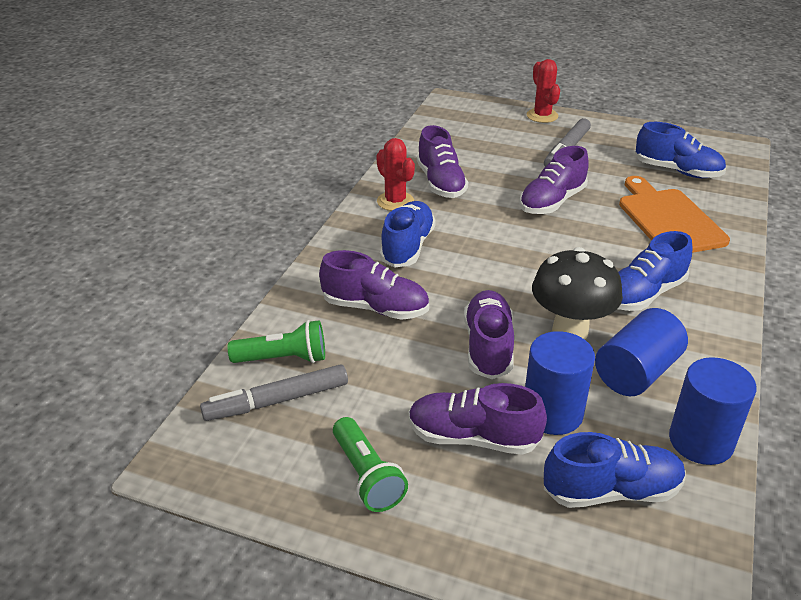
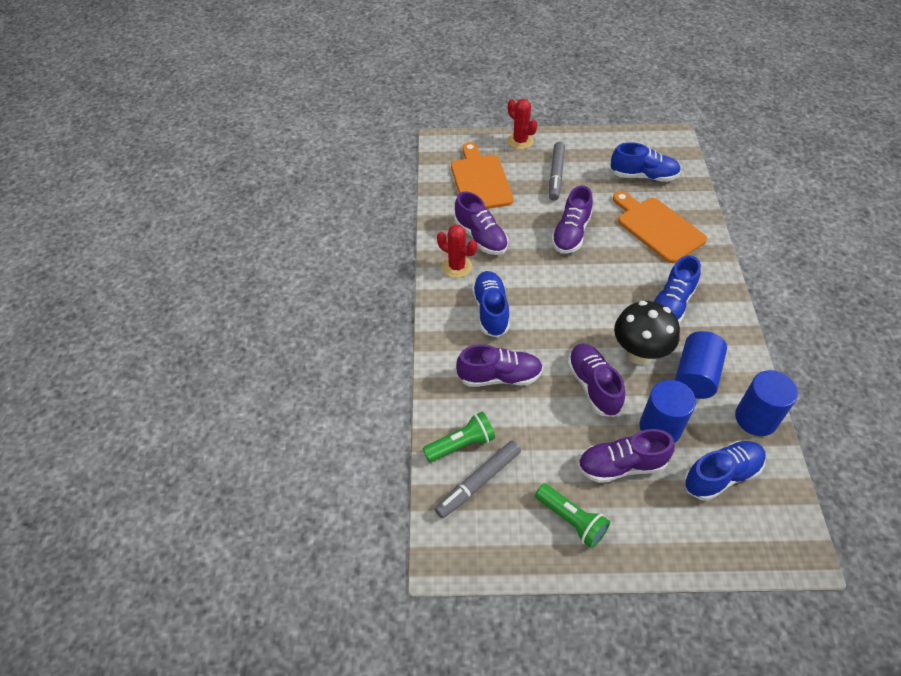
camera: 20 degrees left, 15 degrees up
none -> orange cutting board [451,142,514,209]

